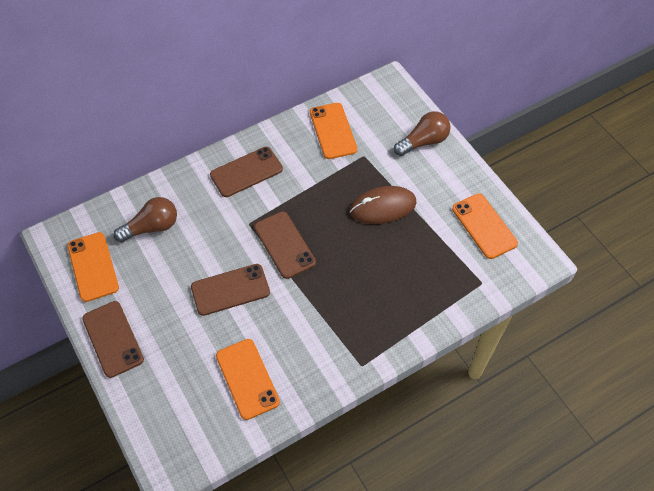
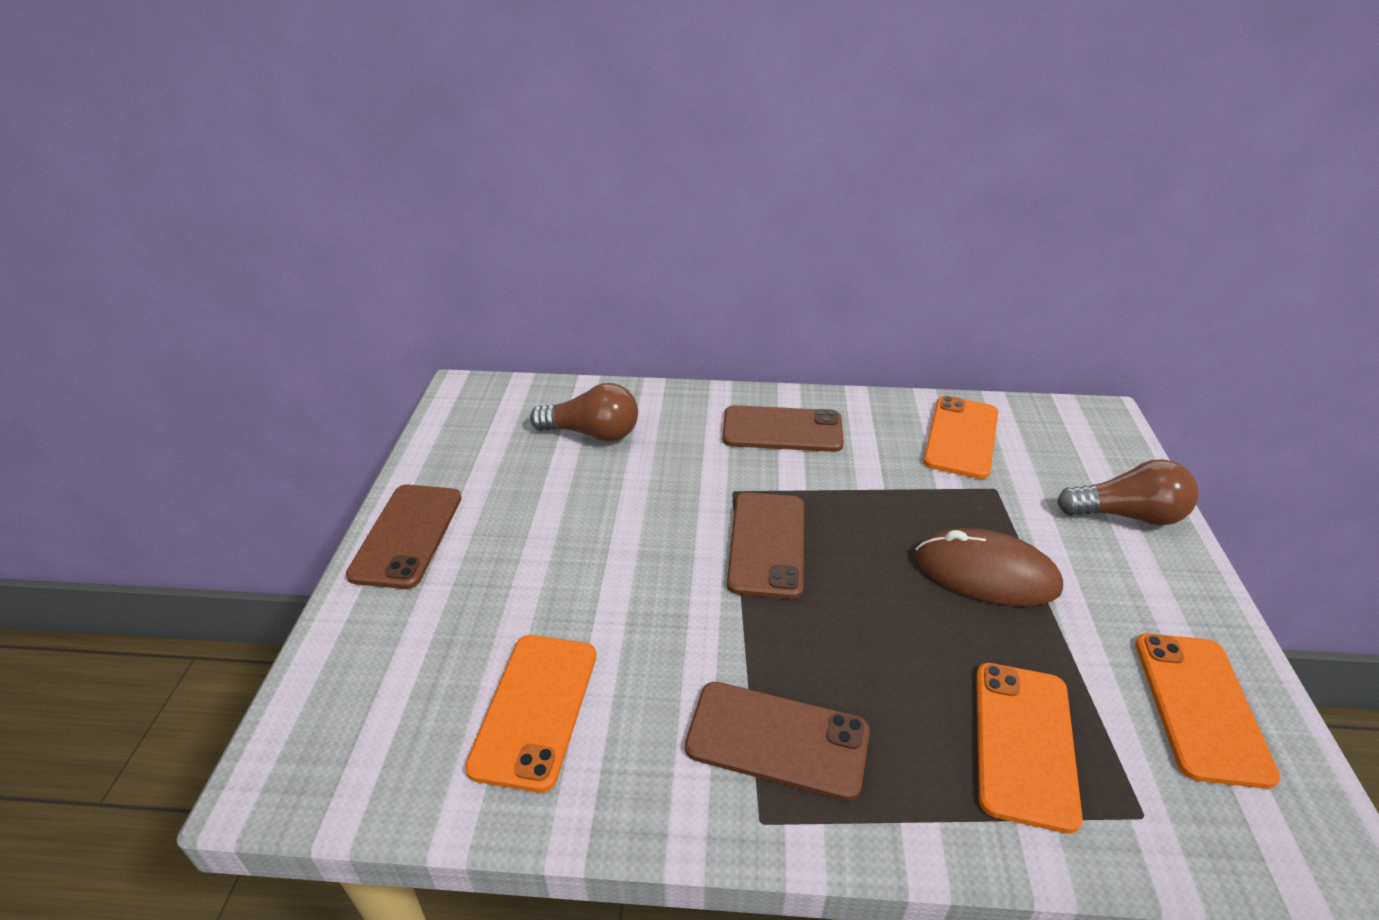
camera: 35 degrees right, 20 degrees down
orange phone [67,232,119,302] -> orange phone moved to [976,663,1083,834]
brown phone [191,264,270,316] -> brown phone moved to [685,682,870,801]

